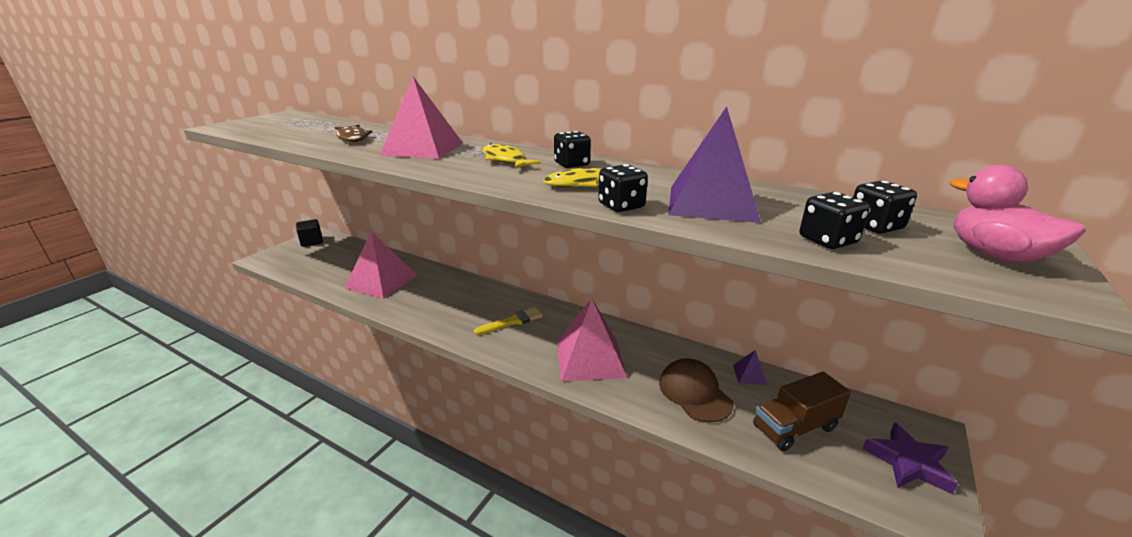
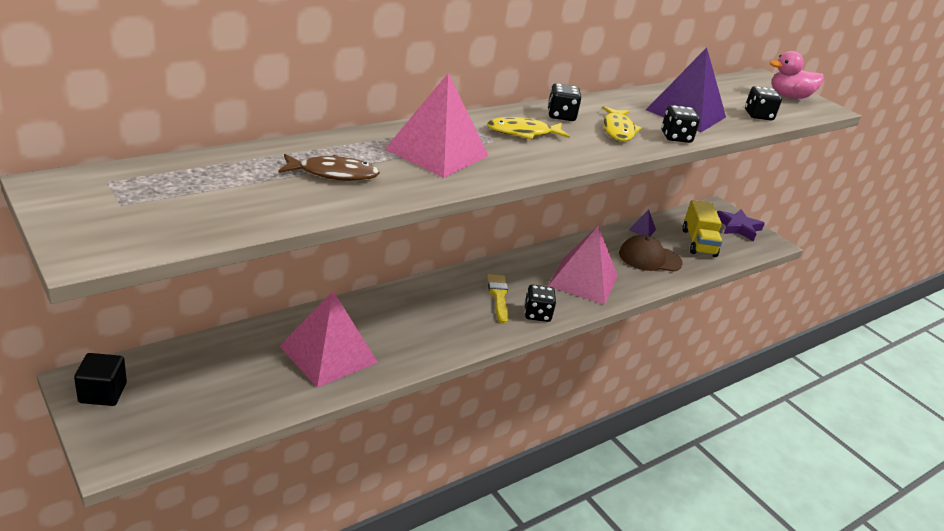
camera: 70 degrees left, 5 degrees up
brown truck [753,372,851,451] -> yellow truck [682,200,722,257]
black dice [853,181,917,234] -> black dice moved to [524,285,556,322]

